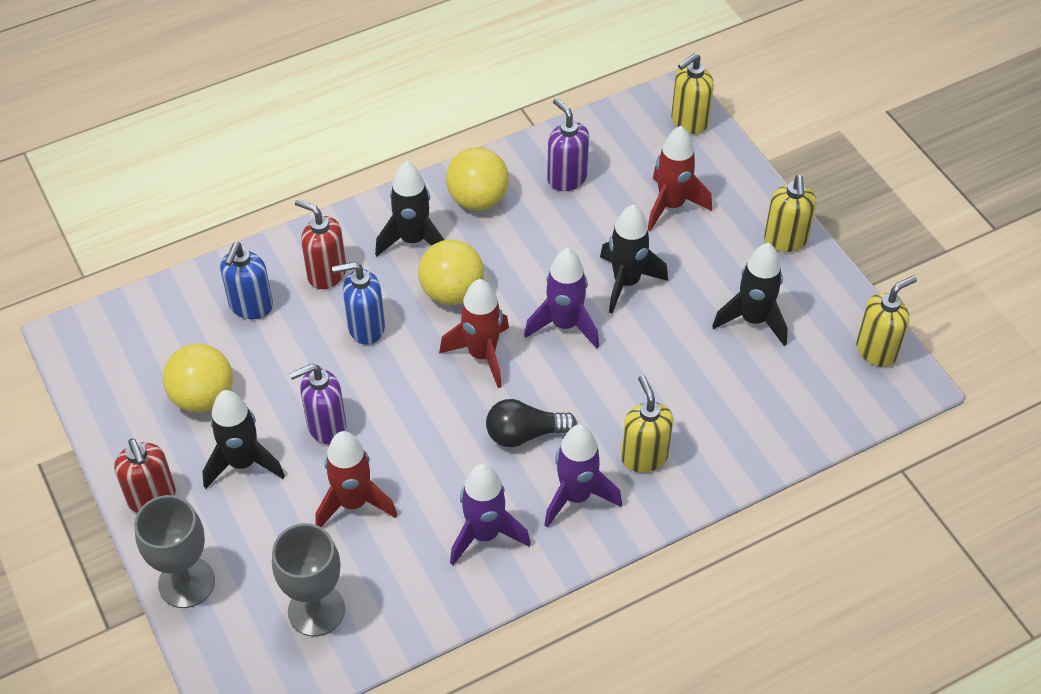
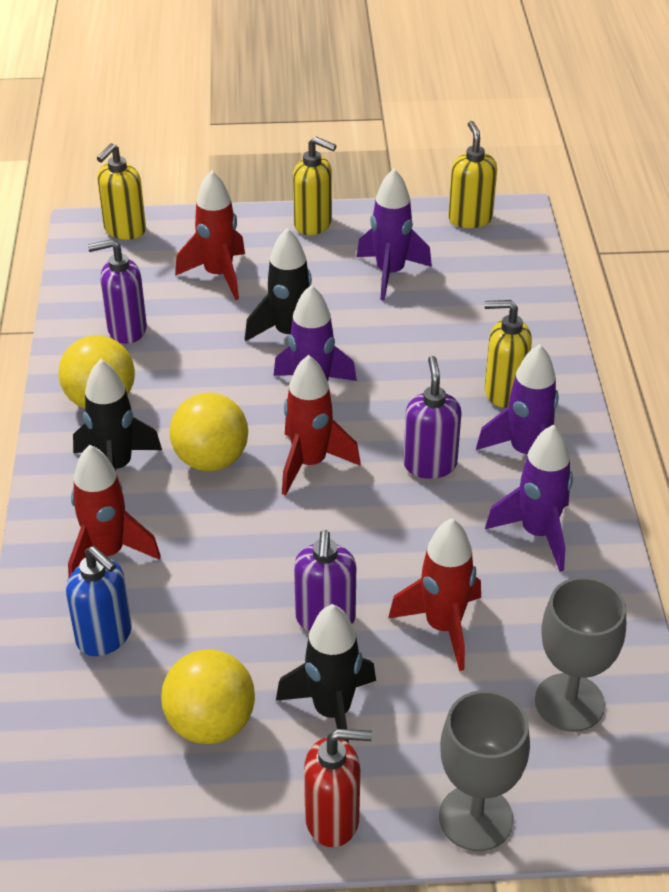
camera: 65 degrees left, 10 degrees down
red soap dispenser [295,199,346,289] -> red rocket [68,445,161,577]
blue soap dispenser [332,262,385,345] -> none
black light bulb [486,399,577,447] -> purple soap dispenser [403,356,461,479]
yellow soap dispenser [671,53,714,134] -> yellow soap dispenser turned 45 degrees clockwise [97,143,146,240]
black rocket [712,243,788,346] -> purple rocket [356,169,432,301]

